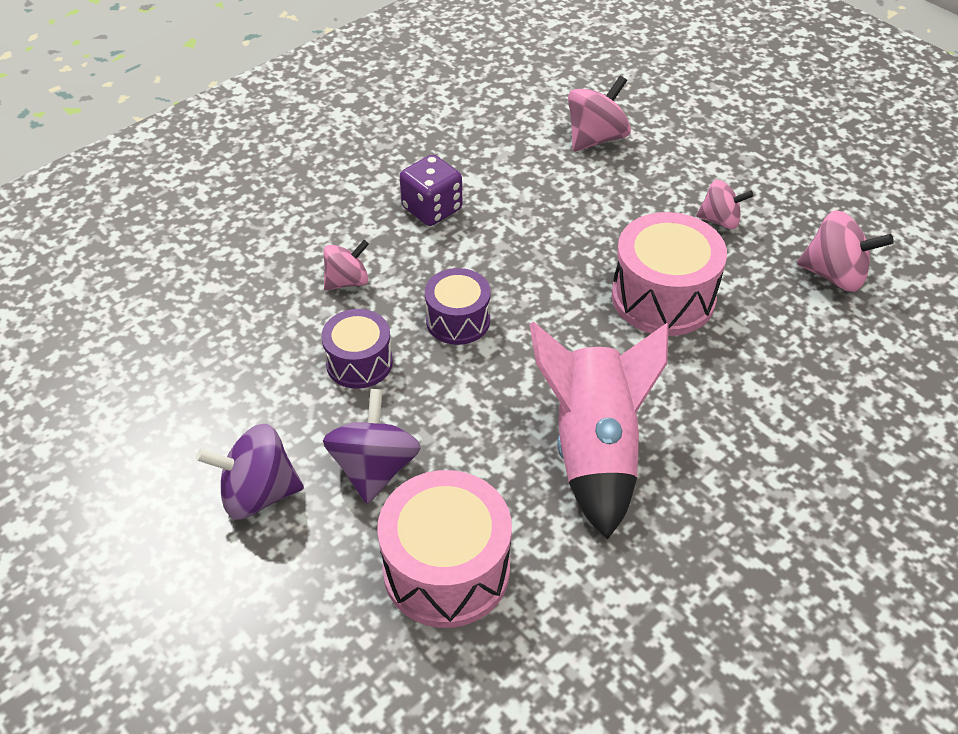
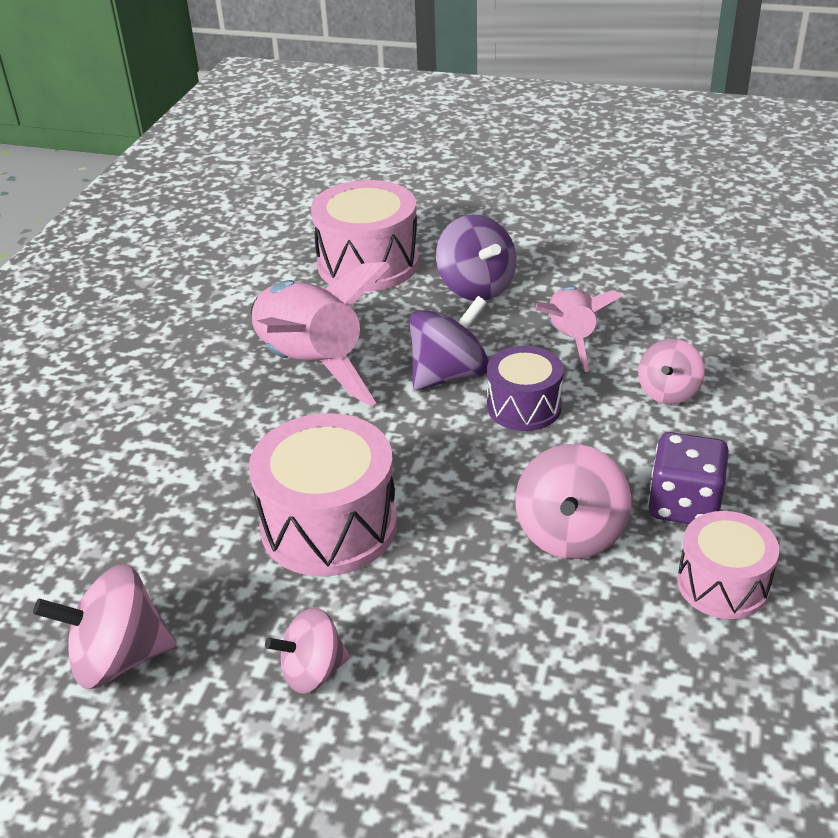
camera: 150 degrees right, 10 degrees down
purple spinning top [196,424,304,520] -> purple spinning top moved to [409,296,489,390]
purple drum [321,309,393,389] -> pink rocket [536,286,622,372]
pink spinning top [568,76,631,151] -> pink spinning top moved to [515,444,631,559]
none -> pink drum [677,511,779,619]

